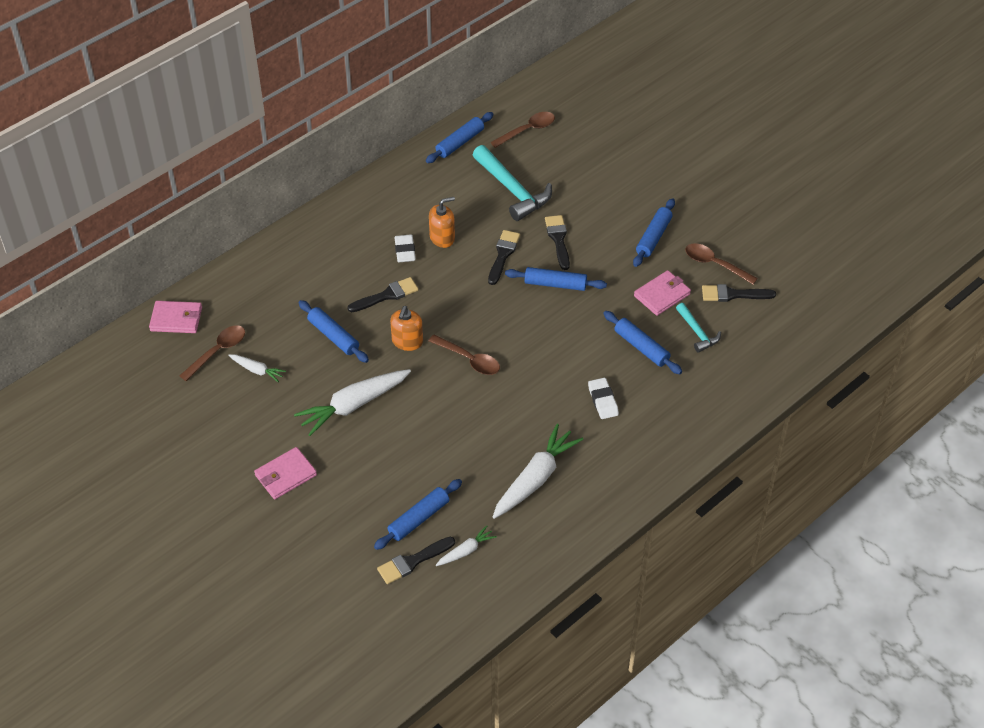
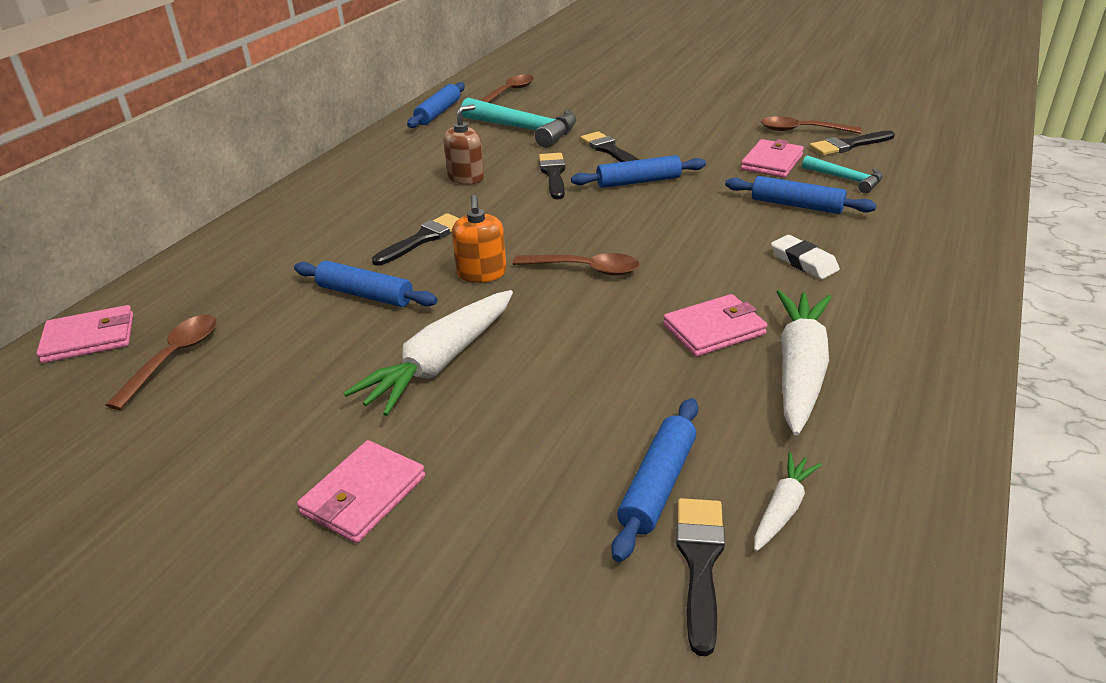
camera: 20 degrees left, 15 degrees down
white carrot [228,354,286,382] -> none
black brush [377,537,455,584] -> black brush turned 150 degrees clockwise [676,498,725,656]
white eraser [395,234,416,262] -> none
orange soap dispenser [429,197,455,248] -> brown soap dispenser [443,104,484,185]
blue rolling pin [633,198,675,267] -> none
none -> pink wallet [663,294,767,357]

